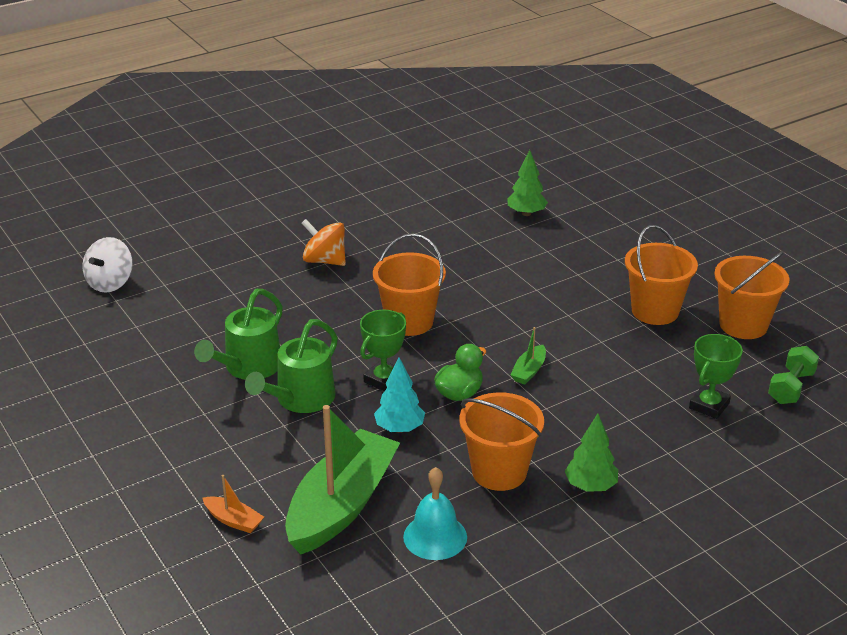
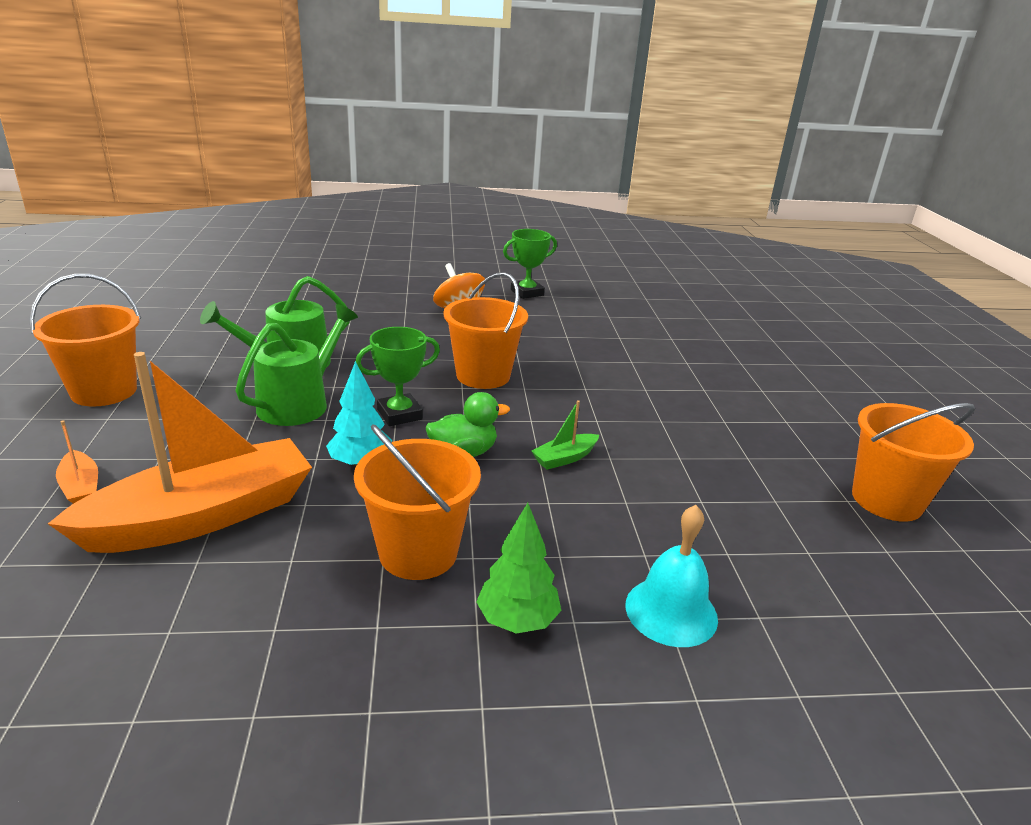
camera: 25 degrees right, 5 degrees down
white spinning top [82,237,133,293] -> none
green watering can [245,319,338,413] -> green watering can turned 150 degrees clockwise [235,304,358,426]
green boat [285,405,400,555] -> orange boat [48,352,312,553]
turquoise bell [403,467,467,560] -> turquoise bell moved to [625,505,718,647]
green tree [507,150,548,216] -> none
orange bucket [625,225,698,325] -> orange bucket moved to [29,274,141,407]
green trophy [689,334,743,419] -> green trophy moved to [503,229,557,299]
green dumbbell [768,346,819,404] -> none

